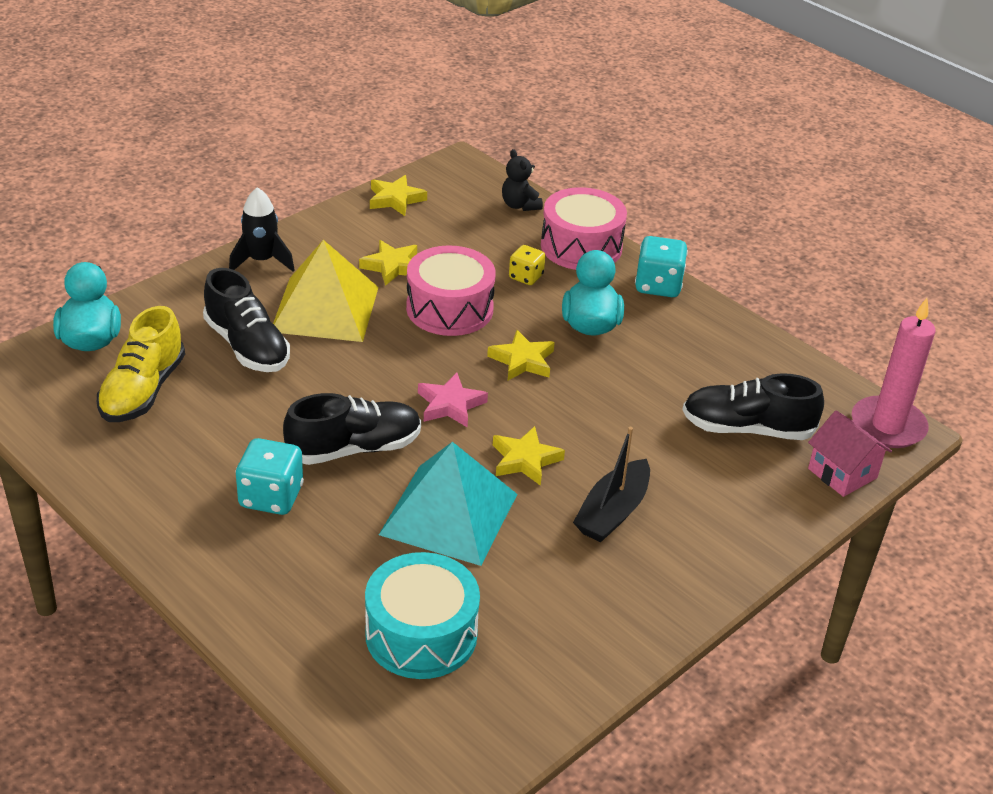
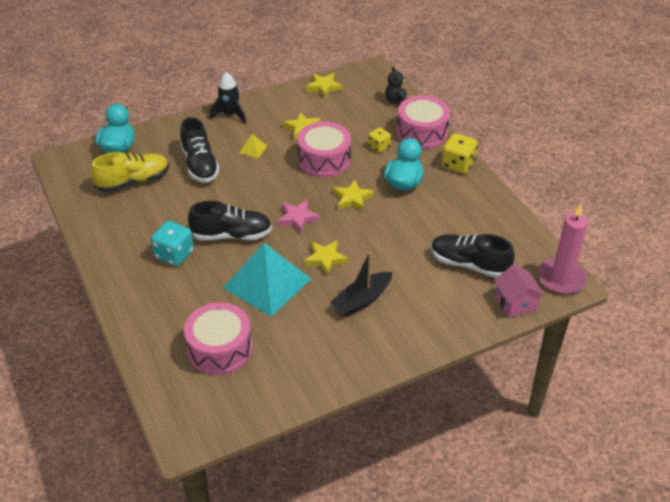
camera: 20 degrees right, 5 degrees up
yellow shoe [97,306,185,422] -> yellow shoe turned 150 degrees counterclockwise [91,152,169,192]
yellow pyramid [273,240,378,342] -> yellow pyramid [239,134,267,158], size x0.40
turquoise drum [365,552,480,679] -> pink drum [184,302,252,375]
turquoise dice [635,236,688,297] -> yellow dice [442,133,478,174]

